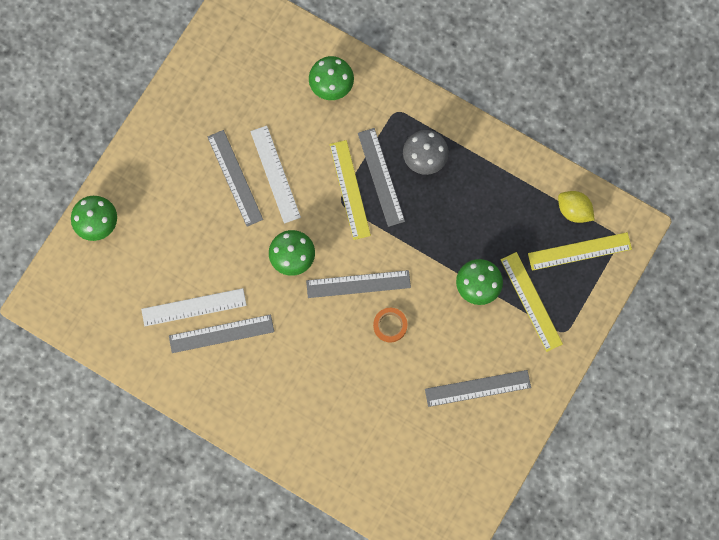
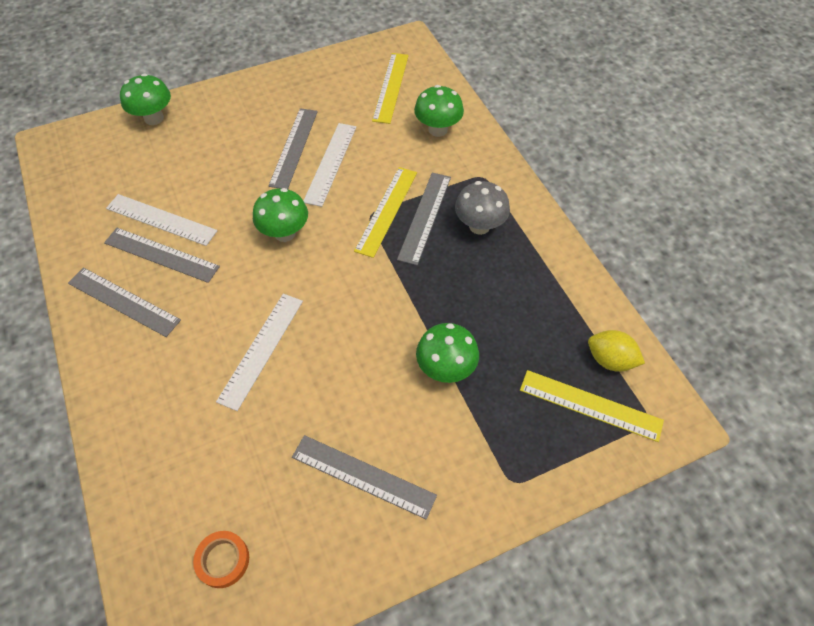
camera: 35 degrees right, 20 degrees down
grey ruler [306,270,411,298] -> grey ruler moved to [68,267,181,337]
orange tape [373,308,407,342] -> orange tape moved to [193,531,249,588]
yellow ruler [501,252,563,352] -> yellow ruler moved to [372,53,409,124]
yellow lemon [558,191,594,223] -> yellow lemon turned 45 degrees counterclockwise [588,330,645,372]
none -> white ruler [216,294,303,411]

